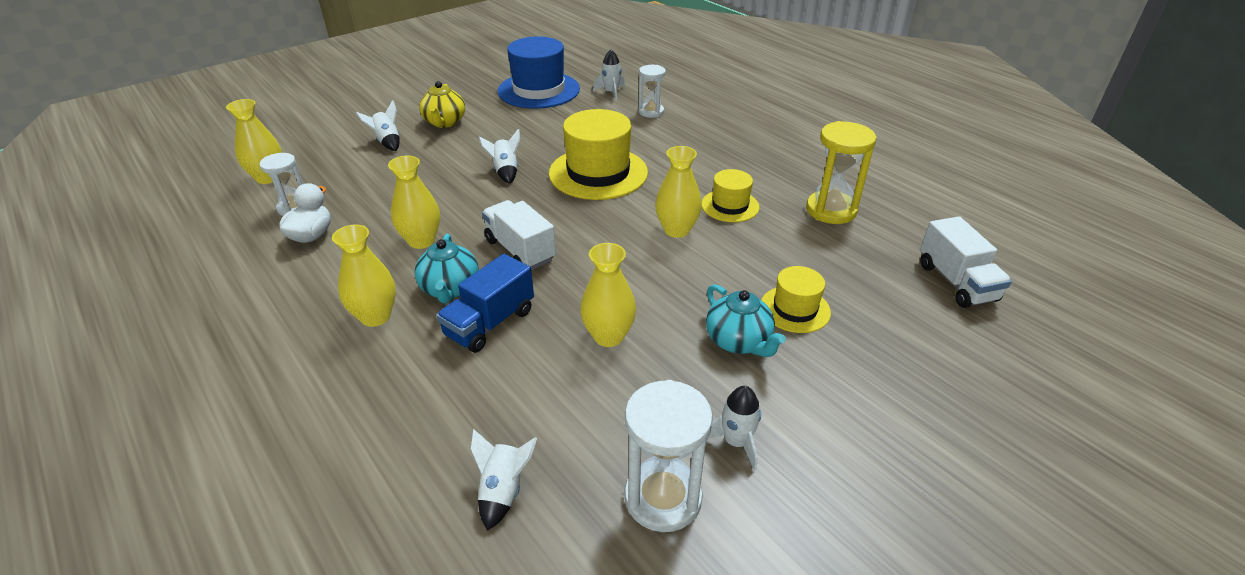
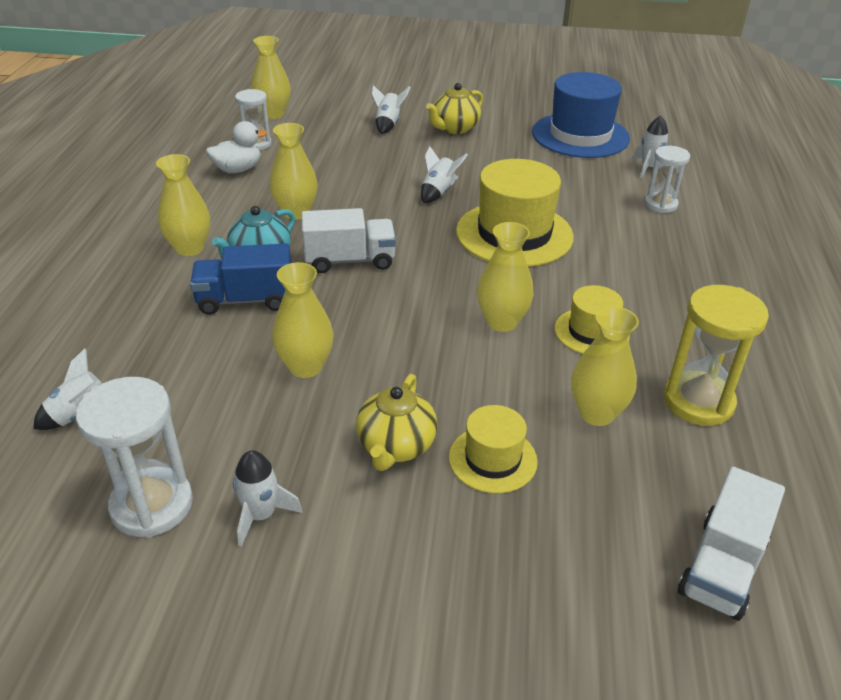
camera: 45 degrees right, 0 degrees up
white truck [482,200,556,270] -> white truck turned 75 degrees clockwise [301,208,396,273]
turquoise teapot [706,284,786,357] -> yellow teapot [356,374,438,471]
none -> yellow vase [571,306,639,426]

